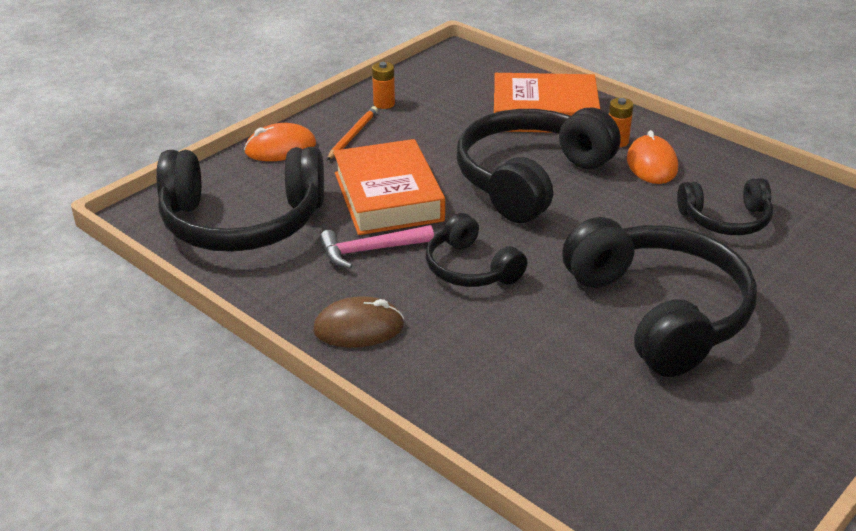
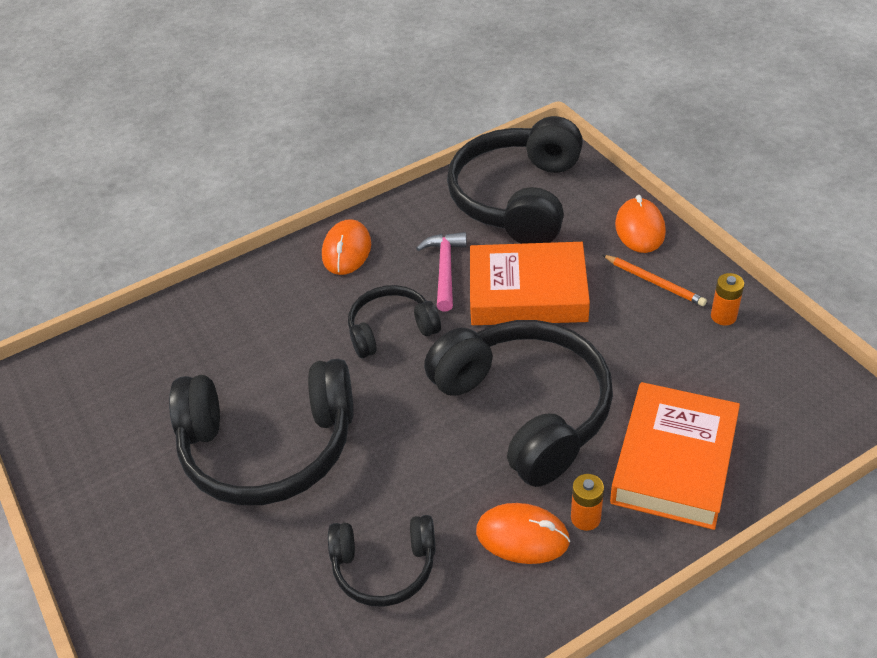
camera: 110 degrees right, 10 degrees up
brown mouse [313,296,404,348] -> orange mouse [322,219,371,275]
black headphones [677,178,773,235] -> black headphones turned 105 degrees counterclockwise [328,515,436,607]

